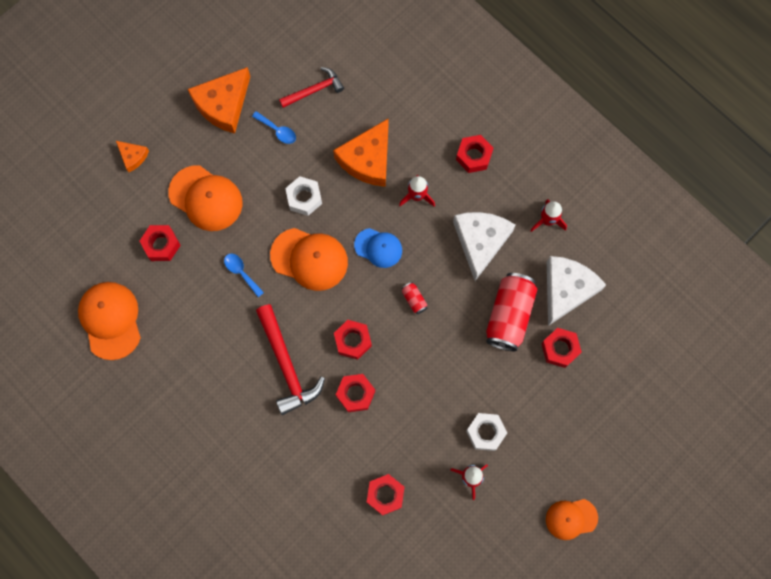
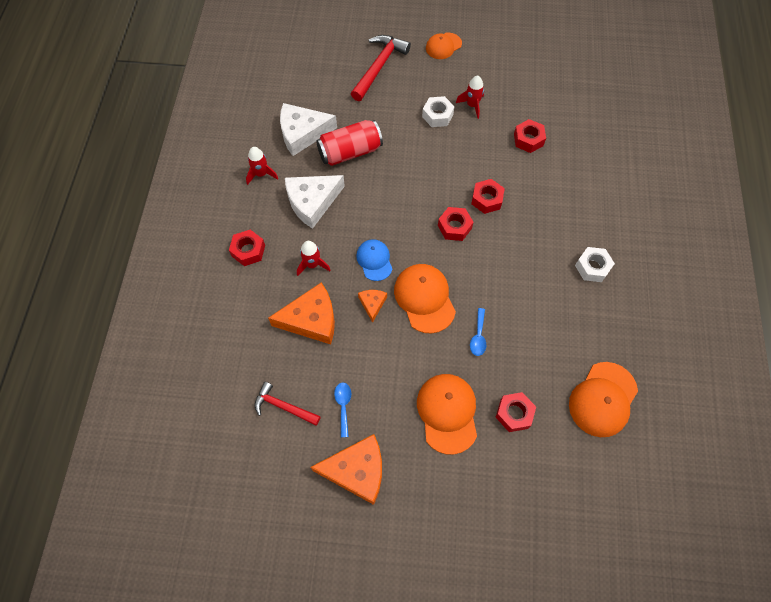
camera: 130 degrees left, 10 degrees down
orange cheese [116,141,149,172] -> orange cheese moved to [358,290,387,323]
red hammer [256,304,325,415] -> red hammer moved to [351,35,411,101]
white nut [285,176,322,216] -> white nut moved to [575,247,615,282]
red can [401,282,427,314] -> none
red nut [541,328,582,368] -> none
orange cap [546,499,598,540] -> orange cap turned 105 degrees clockwise [426,33,462,59]

